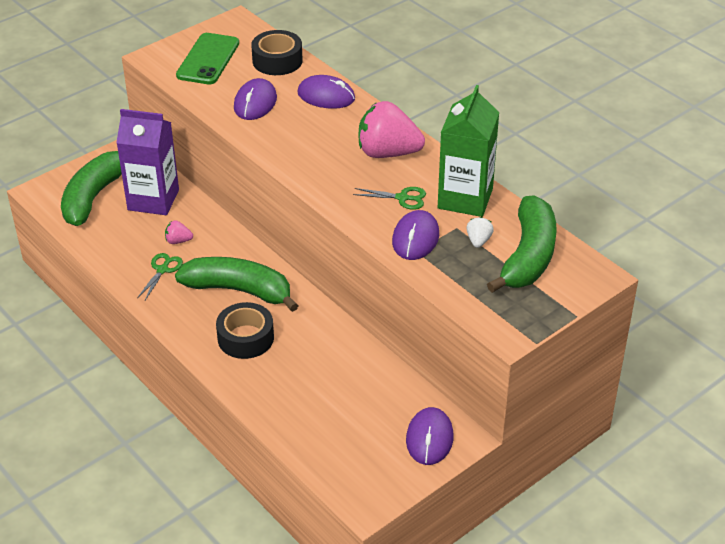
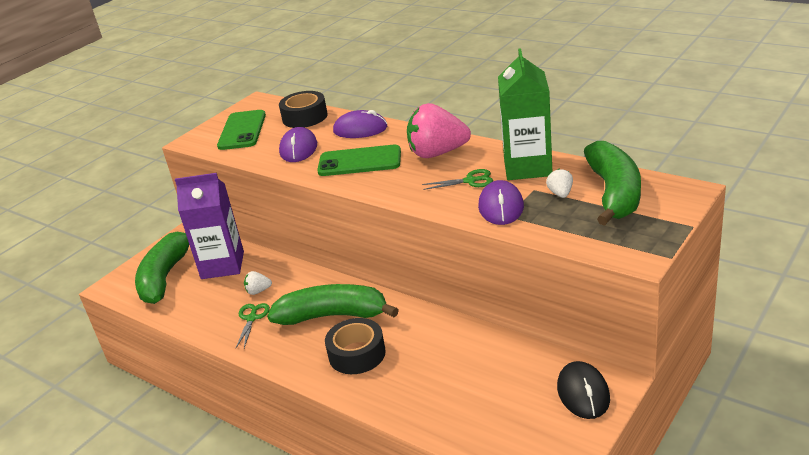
camera: 10 degrees left, 10 degrees down
pink strawberry [165,220,193,244] -> white strawberry [244,271,272,295]
purple mouse [406,407,453,465] -> black mouse [557,361,610,419]
none -> green phone [317,145,401,176]

